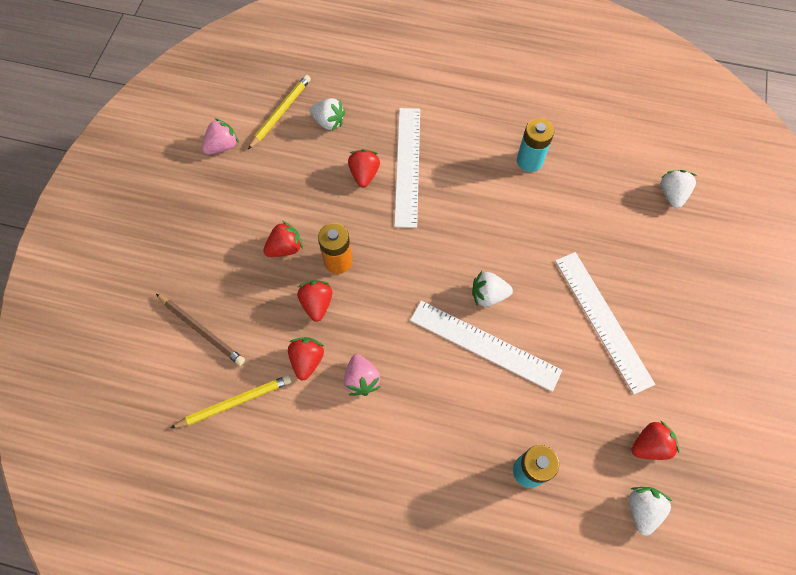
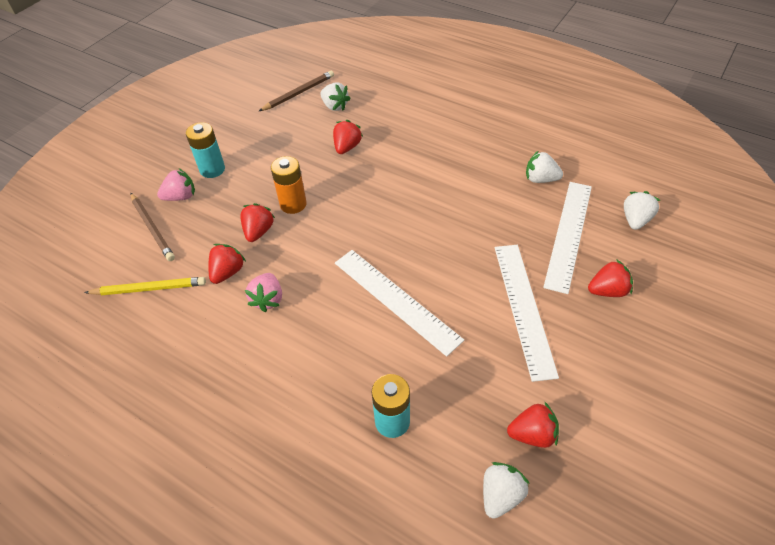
camera: 20 degrees right, 15 degrees down
pink strawberry [202,118,239,155] -> pink strawberry moved to [157,168,195,201]
yellow pencil [248,75,311,150] -> brown pencil [259,71,334,111]
red strawberry [263,221,303,257] -> red strawberry moved to [588,259,633,297]
white ruler [394,108,420,228] -> white ruler moved to [543,182,592,294]
white strawberry [472,271,513,307] -> white strawberry moved to [526,151,563,183]
turquoise battery [517,118,554,172] -> turquoise battery moved to [186,122,225,178]

